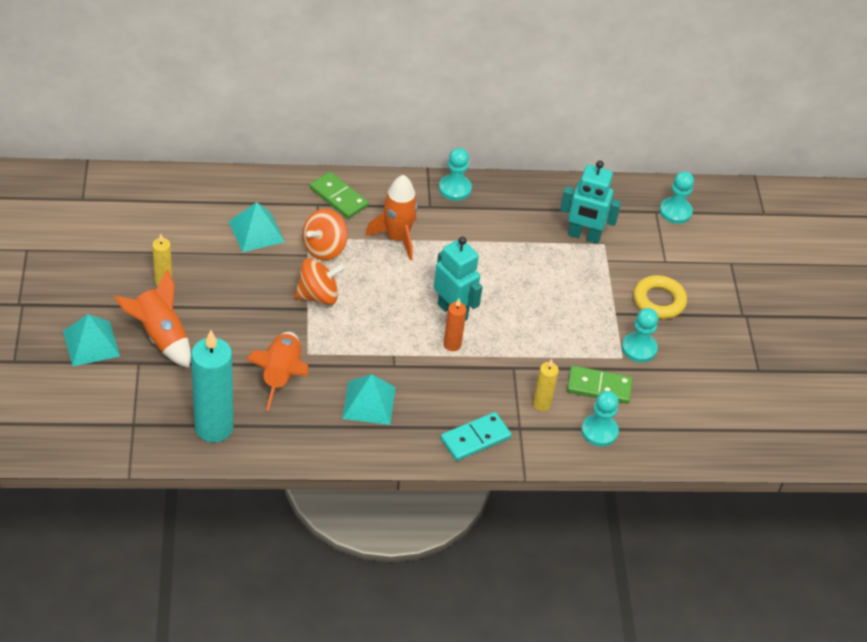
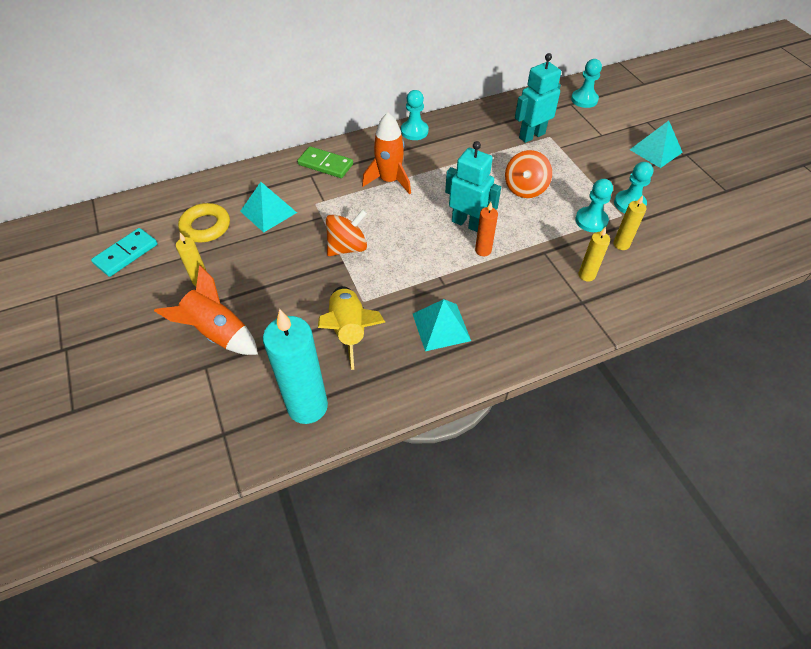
camera: 15 degrees left, 5 degrees up
turquoise pyramid [63,314,120,366] -> turquoise pyramid moved to [630,121,683,168]
orange rocket [246,332,309,411] -> yellow rocket [318,286,385,370]
orange spinning top [303,209,348,260] -> orange spinning top moved to [505,150,552,198]
turquoise domino [441,412,511,461] -> turquoise domino moved to [91,228,158,277]
turquoise robot [560,161,621,244] -> turquoise robot turned 150 degrees clockwise [515,53,561,143]
green domino [567,366,633,404] -> yellow candle [613,195,647,250]
turquoise pawn [581,391,619,447] -> turquoise pawn moved to [575,179,613,232]
yellow ring [633,275,687,319] -> yellow ring moved to [178,203,230,243]

